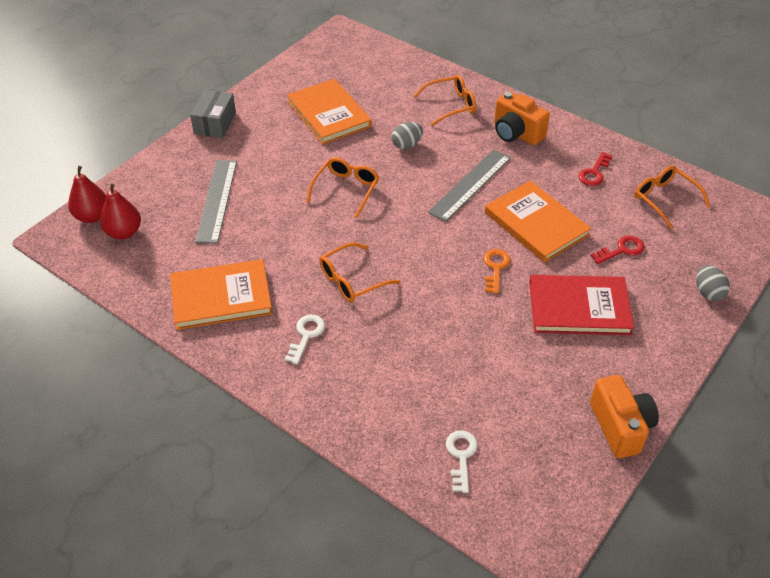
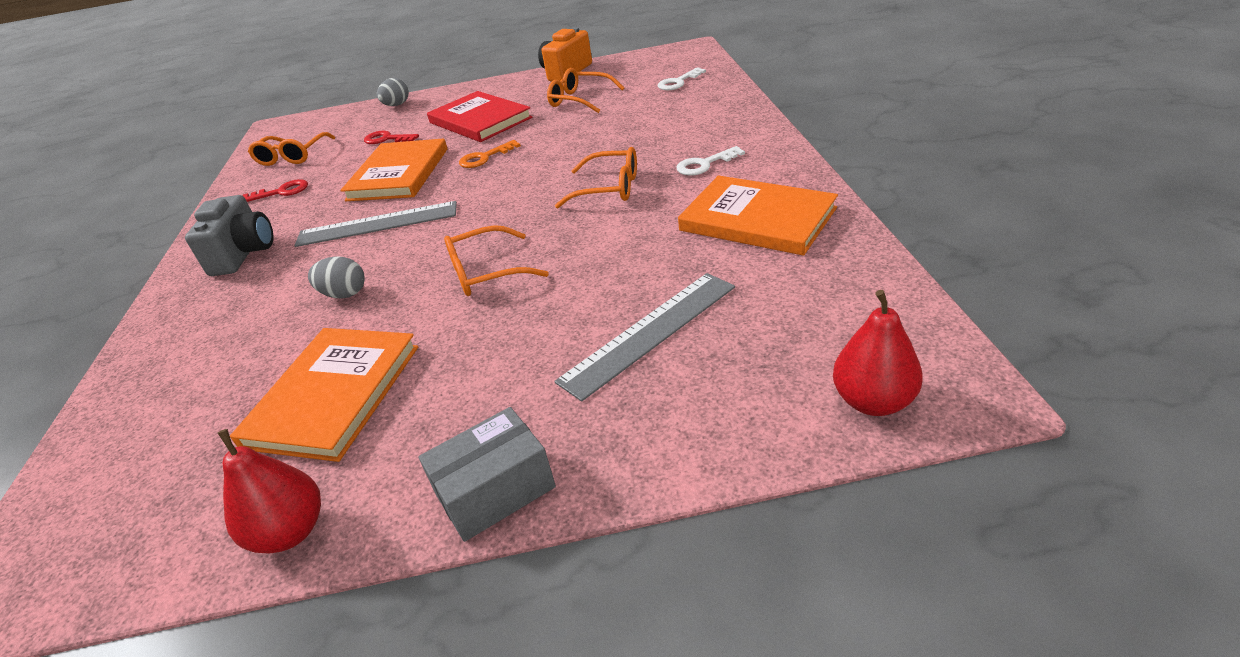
camera: 130 degrees left, 10 degrees down
red pear [100,184,141,240] -> red pear moved to [218,429,321,553]
orange glasses [414,75,476,126] -> orange glasses moved to [547,68,624,113]
orange camera [494,91,550,145] -> grey camera [185,195,273,276]

